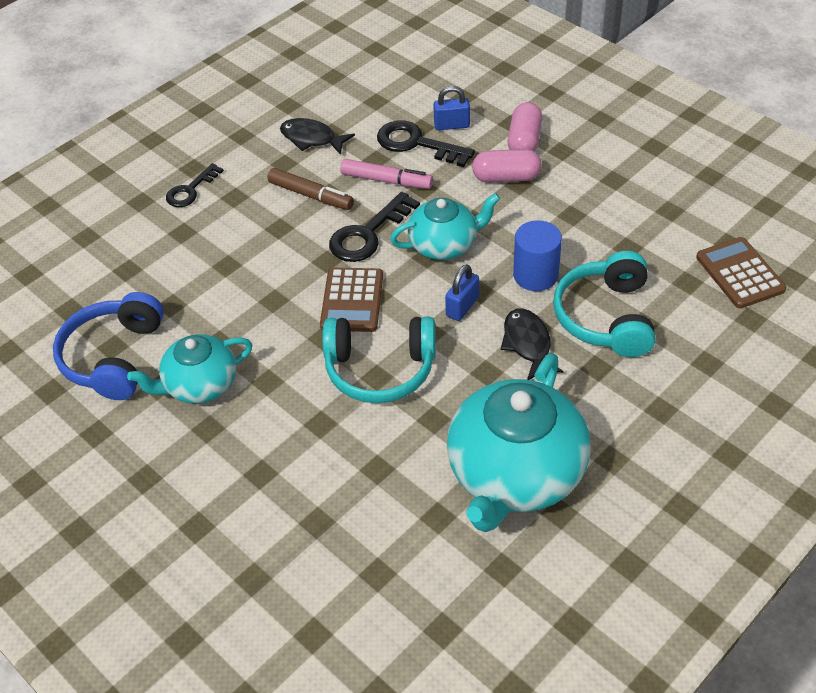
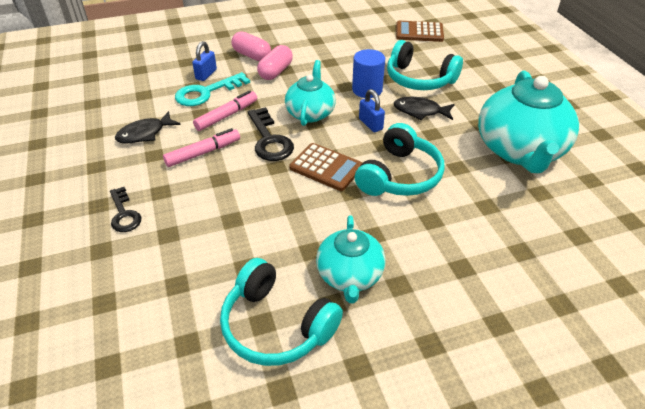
camera: 65 degrees left, 5 degrees down
blue headphones [53,292,164,400] -> turquoise headphones [220,258,343,366]
brown marker [267,168,354,210] -> pink marker [163,128,240,167]
black key [377,121,475,167] -> turquoise key [175,72,250,106]
turquoise teapot [447,353,591,532] -> turquoise teapot turned 45 degrees clockwise [478,71,579,173]

